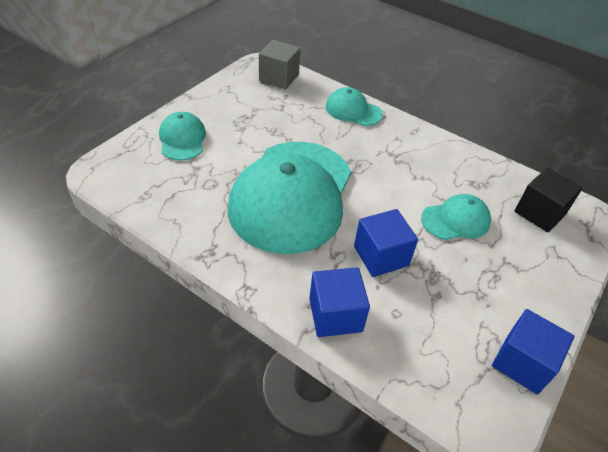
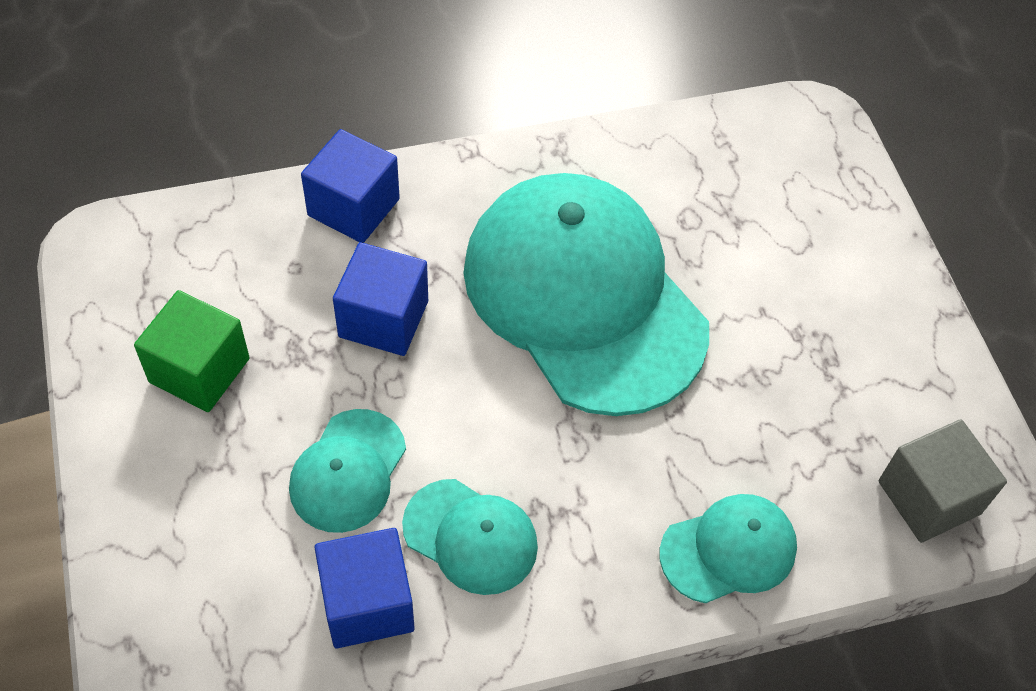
camera: 130 degrees right, 10 degrees up
turquoise cap [159,112,206,161] -> turquoise cap moved to [402,479,538,595]
blue cube [492,309,574,394] -> blue cube moved to [314,528,415,648]
black cube [515,168,582,232] -> none
none -> green cube [134,290,250,412]

